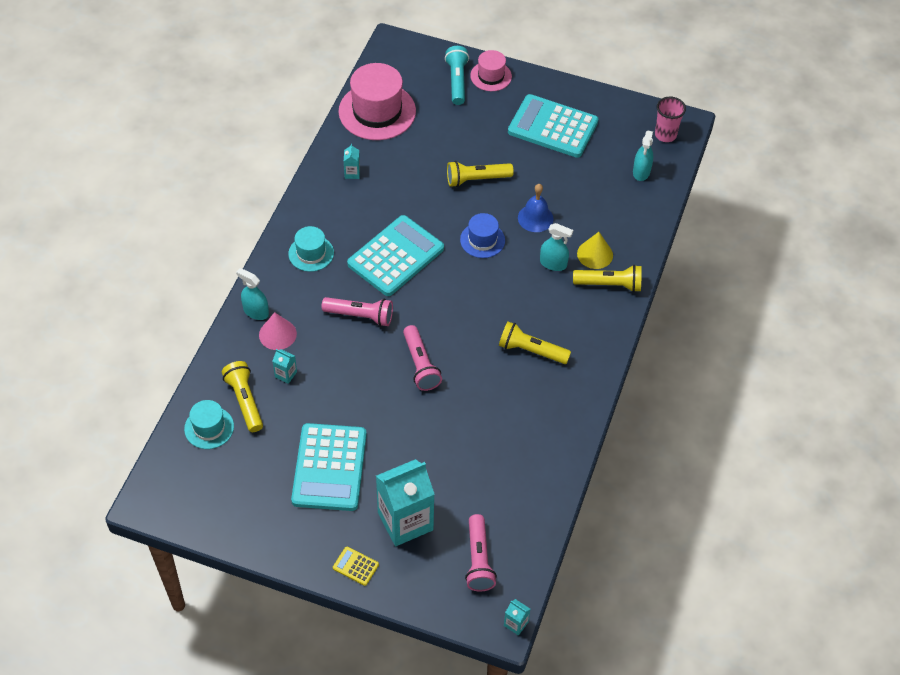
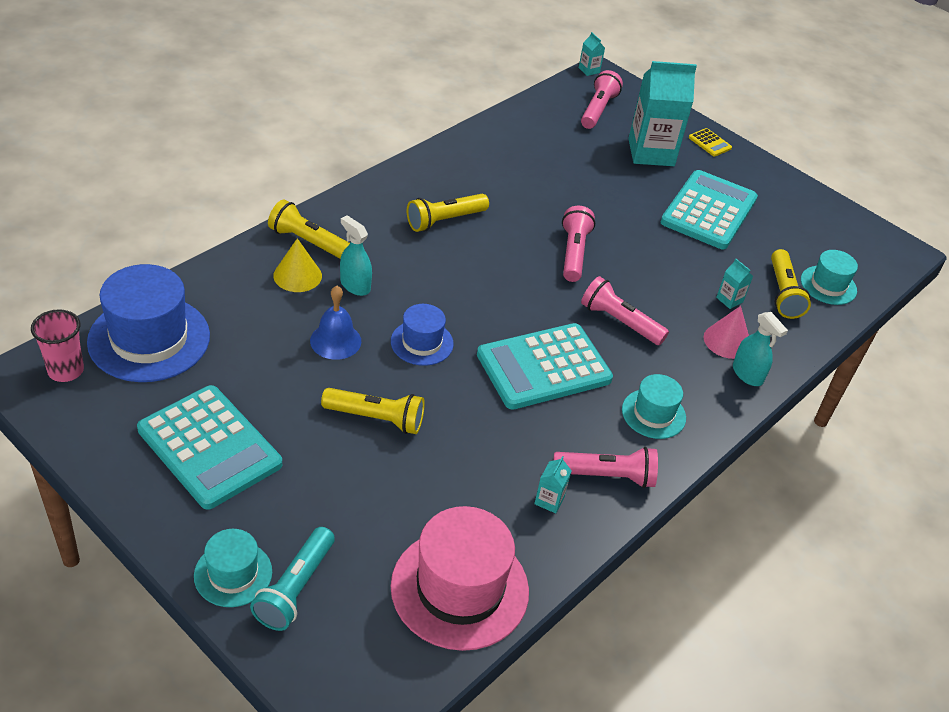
camera: 160 degrees left, 10 degrees down
pink hat [470,50,512,91] -> turquoise hat [194,529,272,607]
yellow flashlight [499,322,571,364] -> yellow flashlight turned 105 degrees clockwise [407,194,489,232]
turquoise spray bottle [633,130,653,181] -> blue hat [87,264,210,382]
none -> pink flashlight [553,447,658,488]

